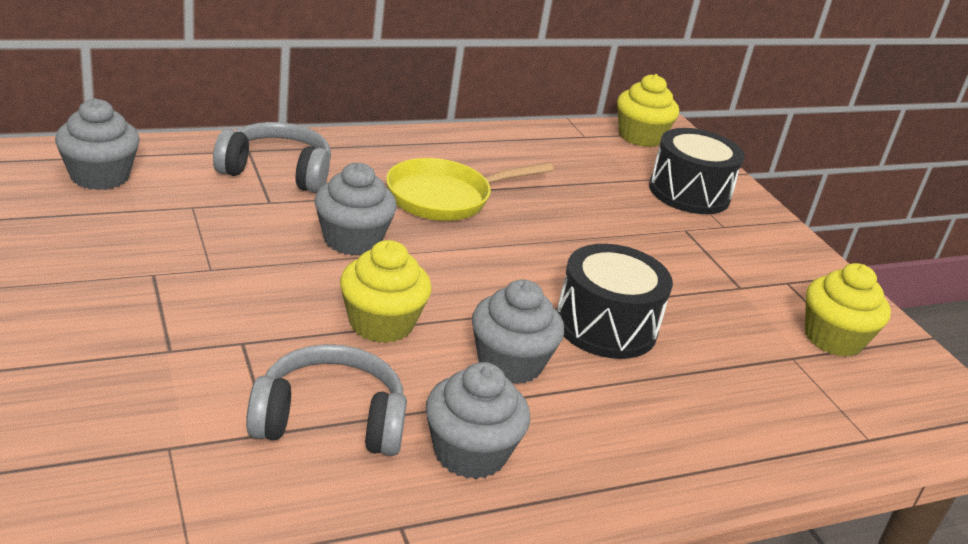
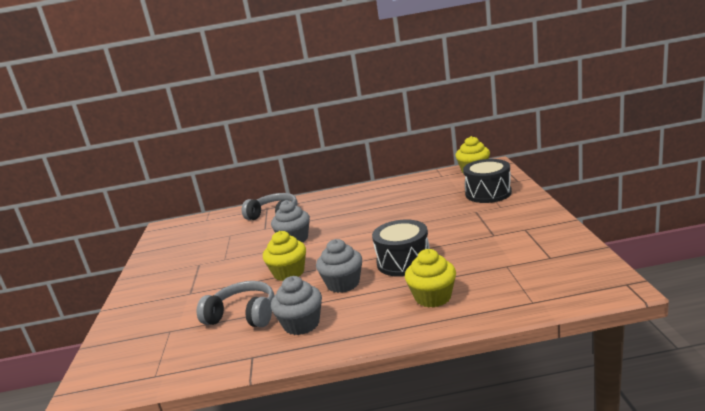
camera: 25 degrees right, 10 degrees down
grey cupcake [55,98,140,190] -> none
yellow pan [386,158,554,221] -> none
yellow cupcake [805,263,891,357] -> yellow cupcake moved to [405,249,456,308]

